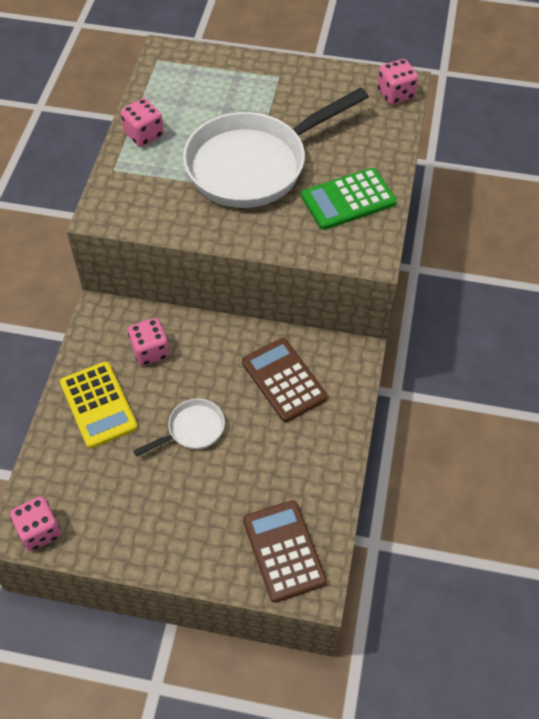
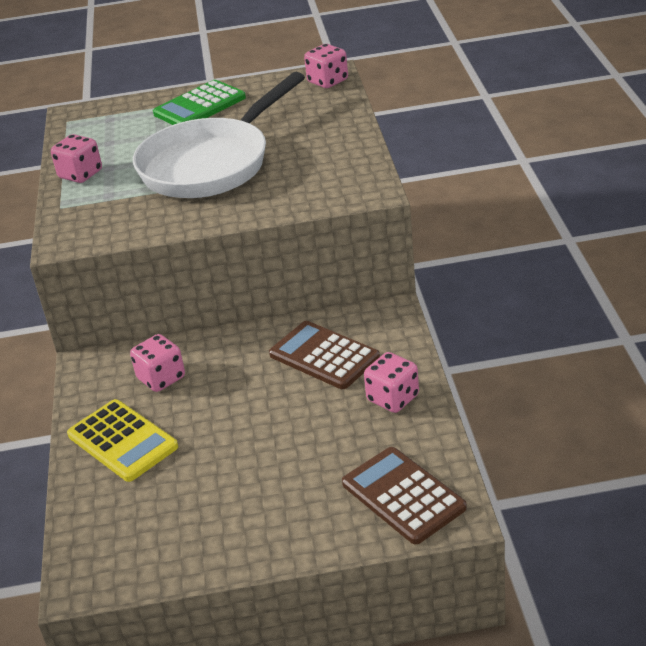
camera: 15 degrees left, 20 degrees down
pink dice [10,496,61,551] -> pink dice moved to [364,352,419,413]
white pan [133,399,225,457] -> none
green calculator [301,168,397,230] -> green calculator moved to [153,80,246,125]

